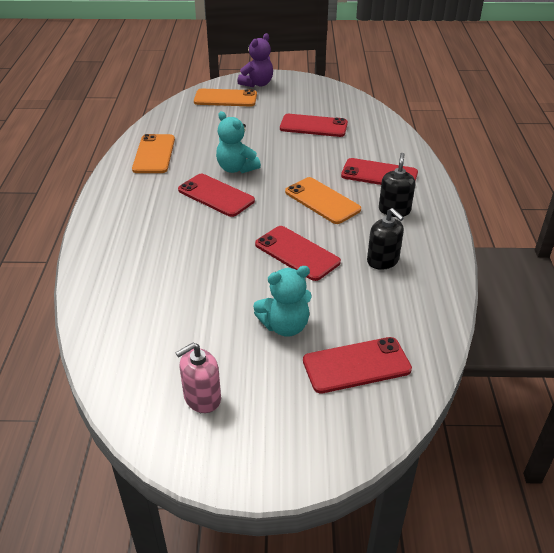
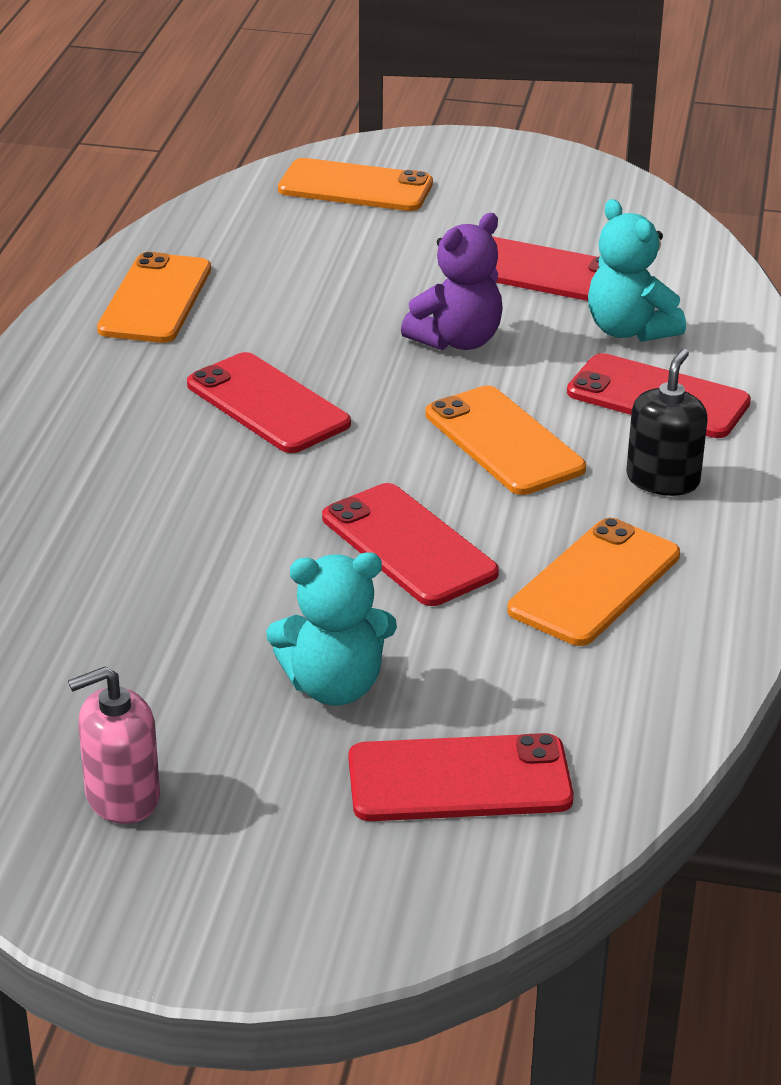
camera: 10 degrees right, 5 degrees down
turquoise teddy bear [216,111,261,173] -> turquoise teddy bear moved to [588,199,686,342]
purple teddy bear [237,33,273,87] -> purple teddy bear moved to [401,213,503,350]
black soap dispenser [367,208,404,270] -> orange phone [507,518,680,646]

